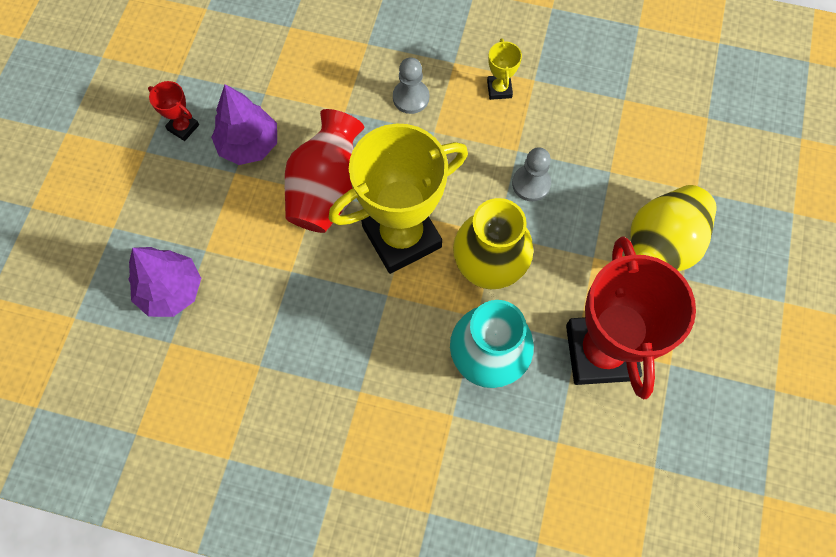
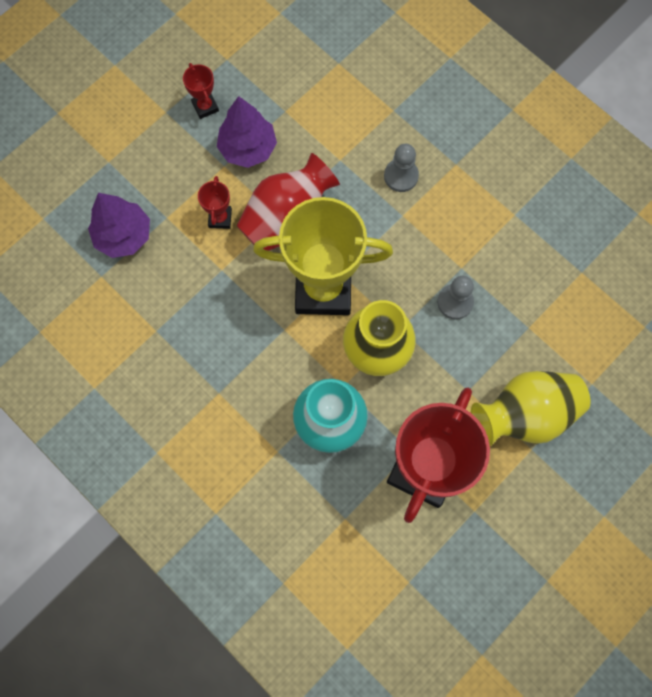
camera: 30 degrees right, 5 degrees up
yellow trophy [487,38,522,100] -> none
none -> red trophy [198,176,232,229]

